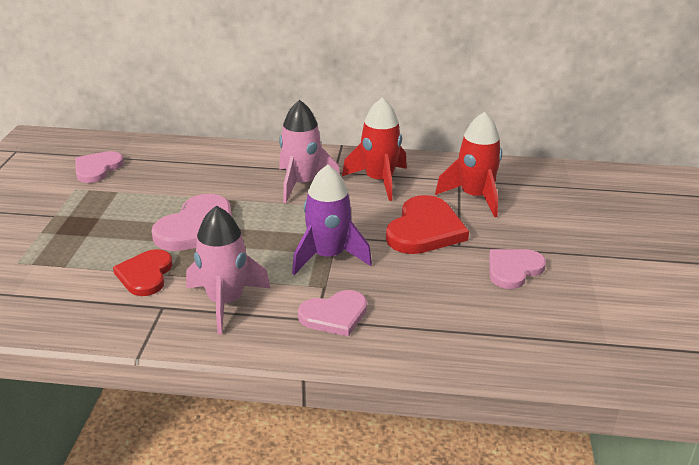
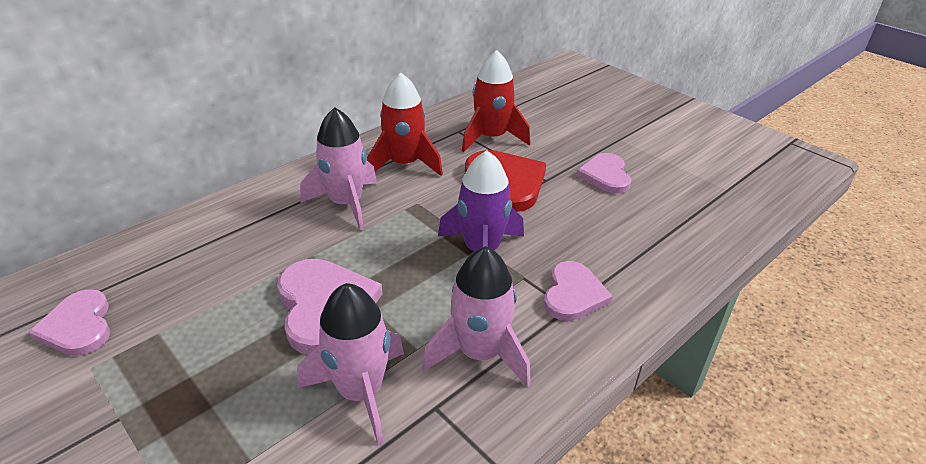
camera: 50 degrees left, 5 degrees up
red heart [113,249,173,296] -> pink rocket [297,283,404,445]

